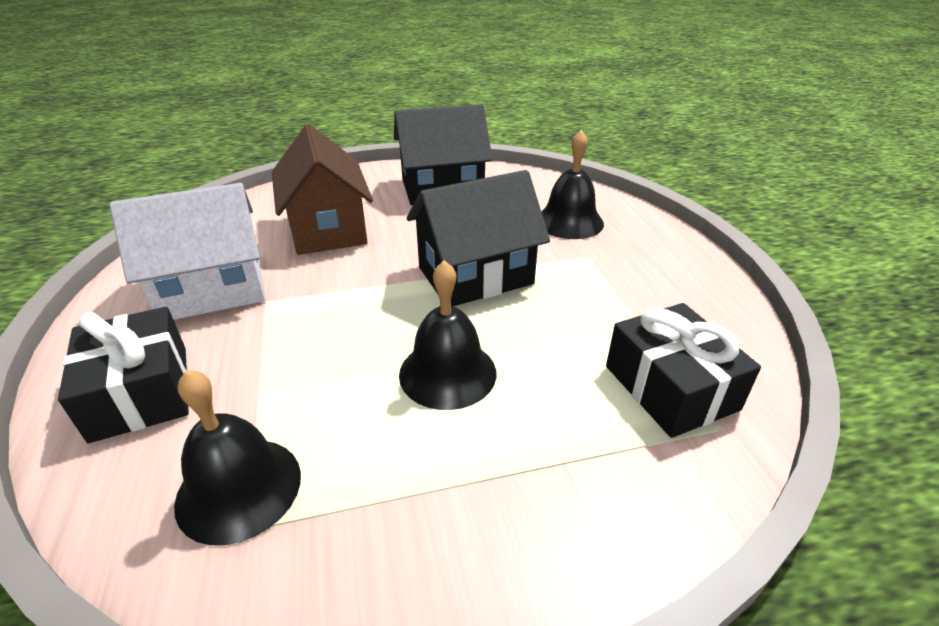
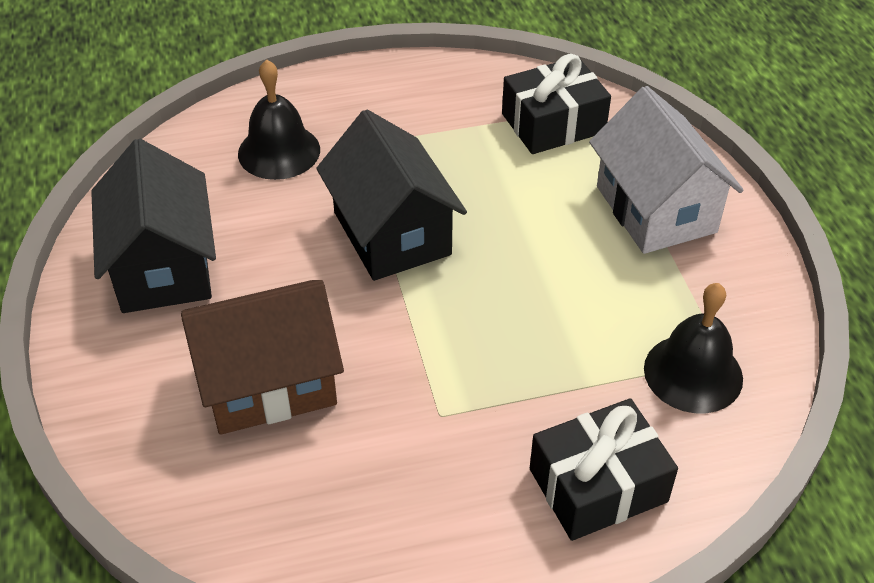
camera: 90 degrees left, 10 degrees up
white house [109,183,265,320] -> white house moved to [589,86,744,254]
black bell [399,260,497,410] -> none

